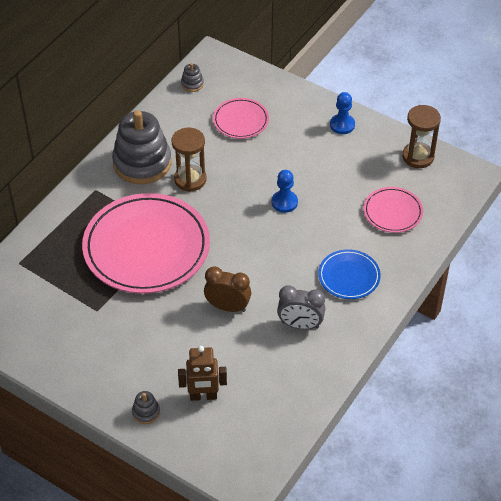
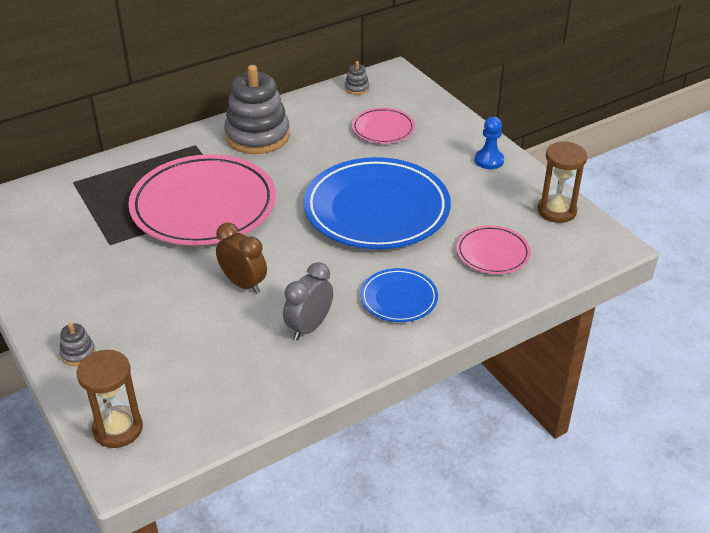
camera: 25 degrees right, 10 degrees down
brown hourglass [172,127,207,192] -> brown hourglass moved to [77,350,143,448]
brown robot [178,346,227,401] -> none
blue pawn [272,170,298,213] -> blue plate [304,157,451,249]
grey clock [277,285,325,329] -> grey clock turned 90 degrees clockwise [283,262,333,340]

